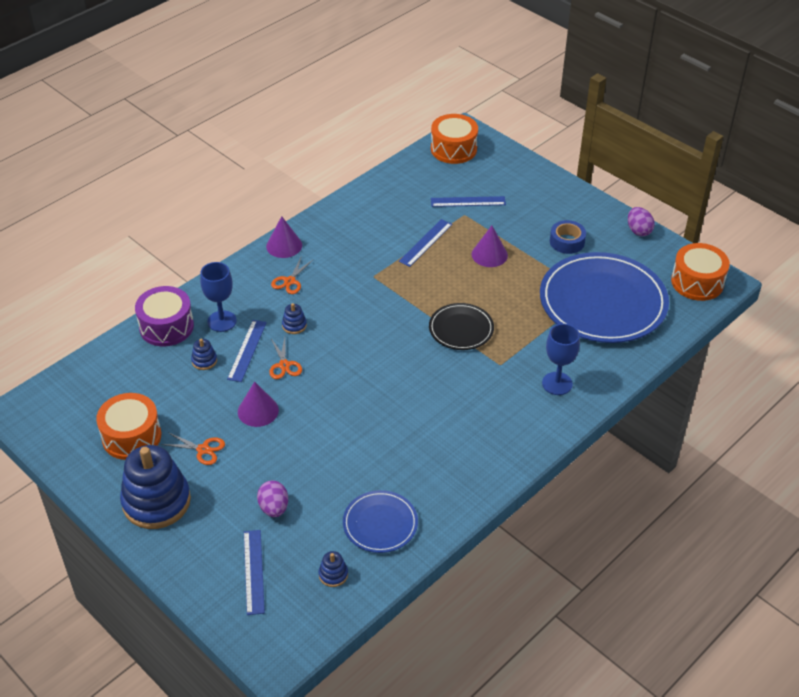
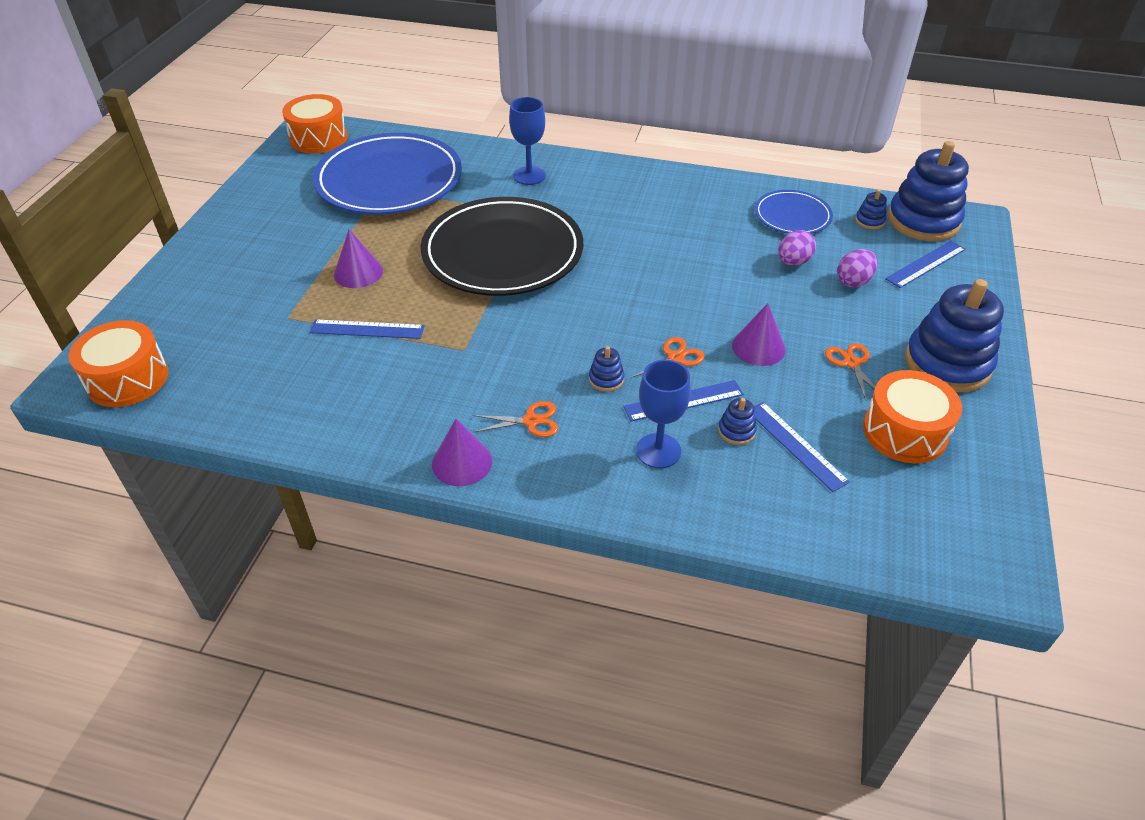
camera: 120 degrees left, 0 degrees up
purple drum [135,286,194,346] -> none
black plate [429,303,494,350] -> black plate [421,197,583,296], size x2.00
blue ruler [431,196,506,207] -> blue ruler moved to [754,402,850,492]
blue tape [550,220,586,254] -> none
purple egg [628,207,655,236] -> purple egg moved to [778,230,816,266]
none -> blue stacking toy [888,141,969,241]

